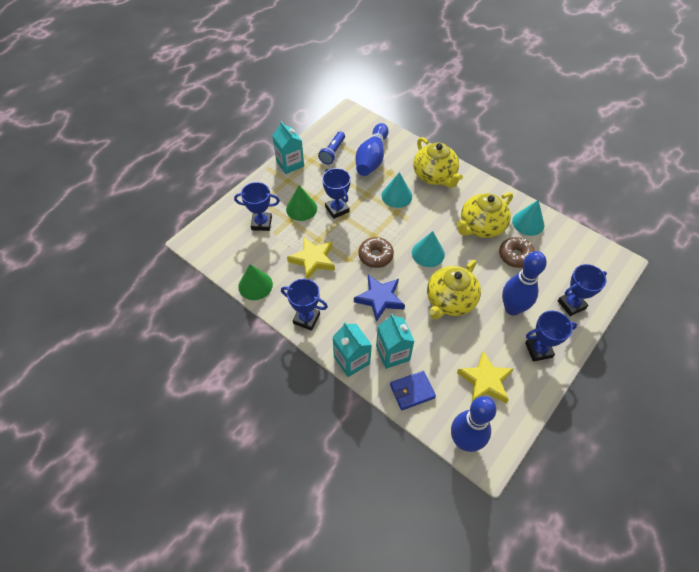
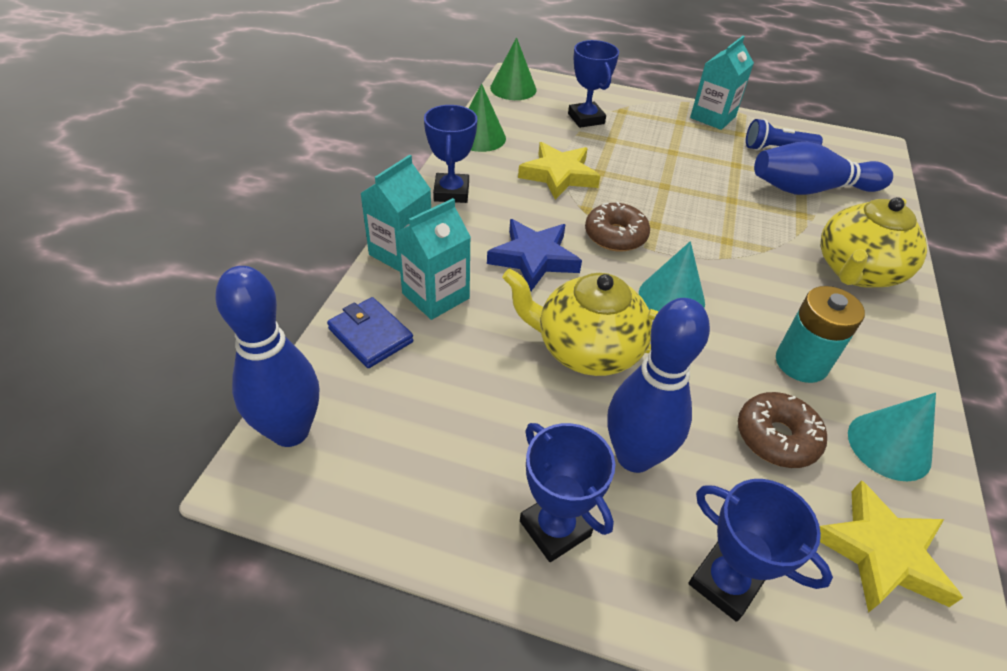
camera: 65 degrees right, 10 degrees down
green cone [286,185,317,221] -> green cone moved to [490,37,537,100]
blue trophy [322,168,351,219] -> none
turquoise cone [381,172,412,208] -> none
yellow teapot [457,192,513,238] -> turquoise battery [776,286,865,383]
yellow star [457,351,513,403] -> yellow star moved to [819,480,963,613]

